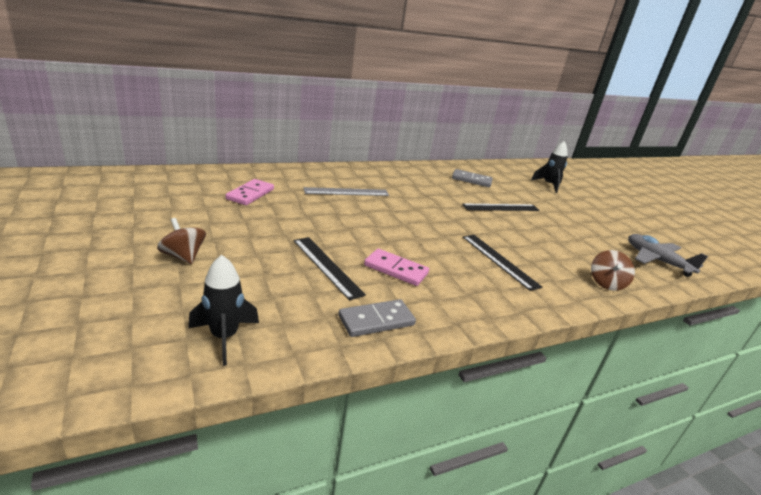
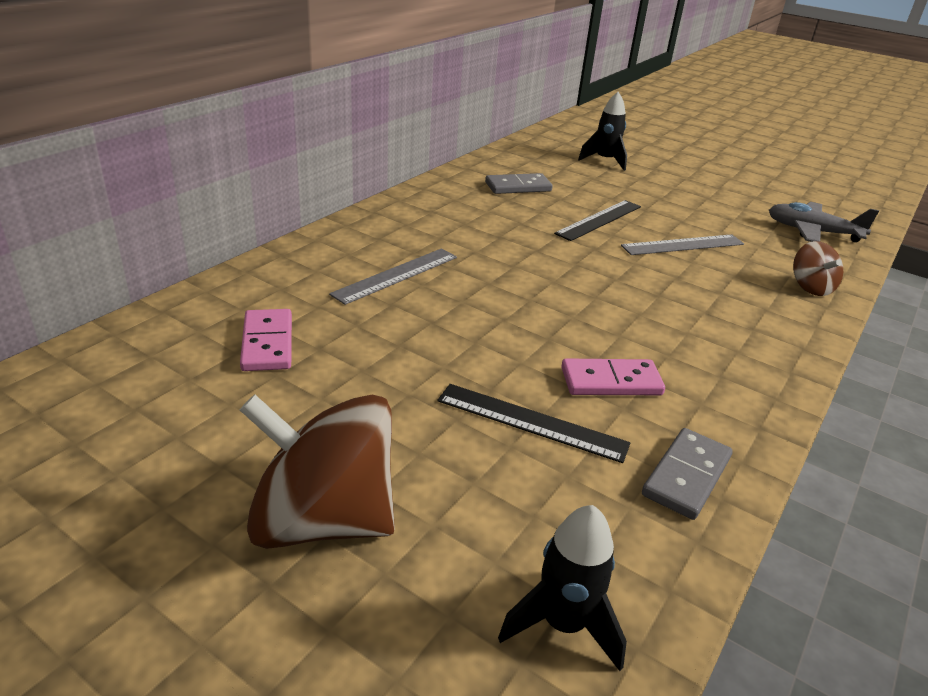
camera: 30 degrees left, 5 degrees up
brown spinning top [157,218,206,264] -> brown spinning top [240,394,395,549], size x1.97
black ruler [463,235,542,291] -> none
none -> grey ruler [621,235,744,255]

